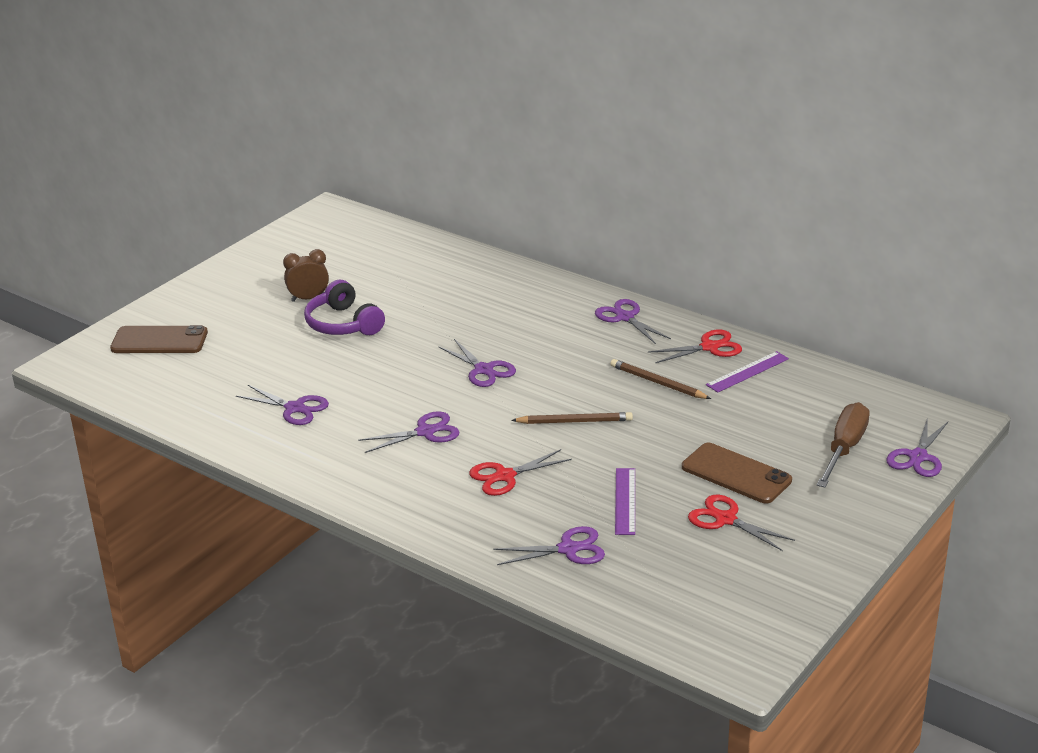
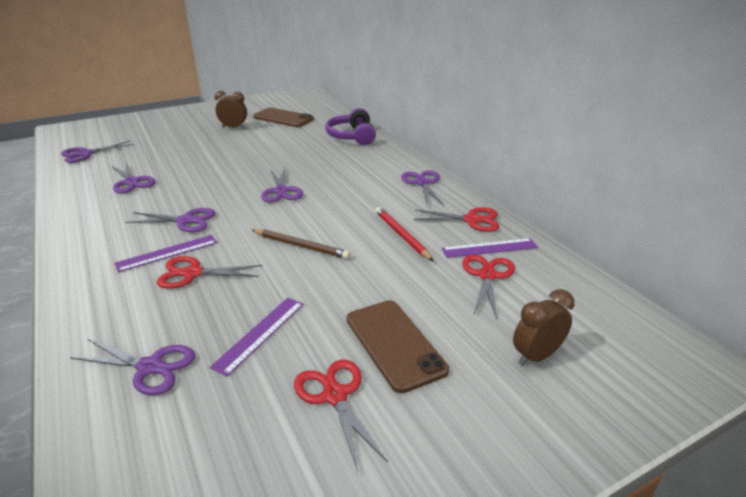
camera: 25 degrees right, 0 degrees up
brown phone [110,325,208,353] -> brown phone moved to [253,108,314,127]
purple headphones [304,280,385,335] -> purple headphones moved to [325,108,376,145]
brown pencil [611,359,711,399] -> red pencil [375,207,433,261]
brown screwdriver [816,402,870,487] -> brown clock [513,289,575,366]
purple scissors [887,420,948,477] -> purple scissors moved to [61,141,135,163]
none -> purple ruler [114,235,217,272]
none -> red scissors [462,255,515,319]

